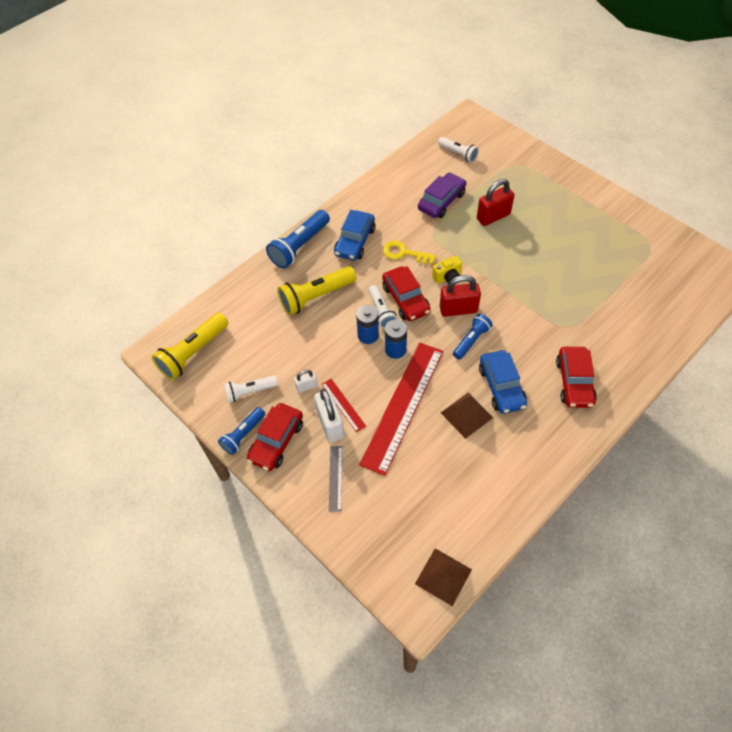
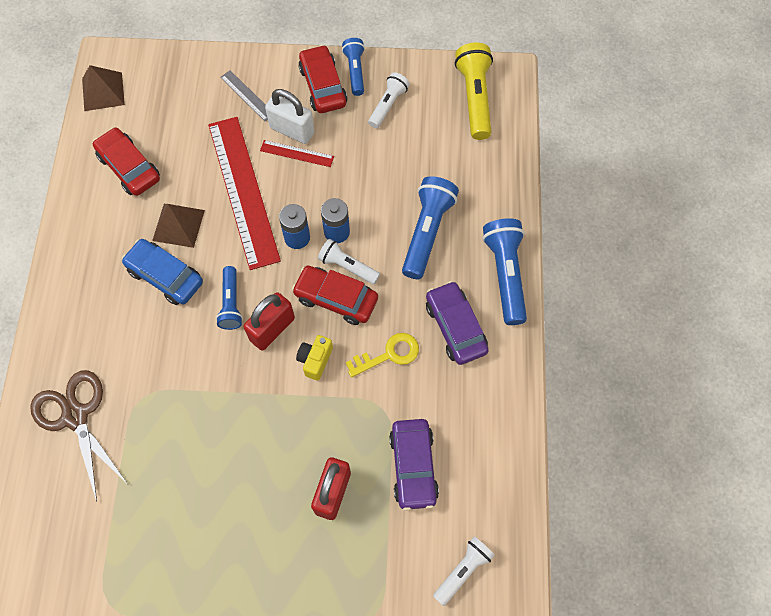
camera: 135 degrees right, 10 degrees up
yellow flashlight [277,266,356,315] -> blue flashlight [402,176,459,279]
white padlock [294,370,318,393] -> none
blue car [334,210,375,261] -> purple car [426,281,489,365]
white flashlight [438,137,479,163] -> white flashlight turned 135 degrees clockwise [433,536,495,606]
red car [556,347,597,408] -> red car moved to [93,127,160,196]
none -> brown scissors [30,370,127,502]

